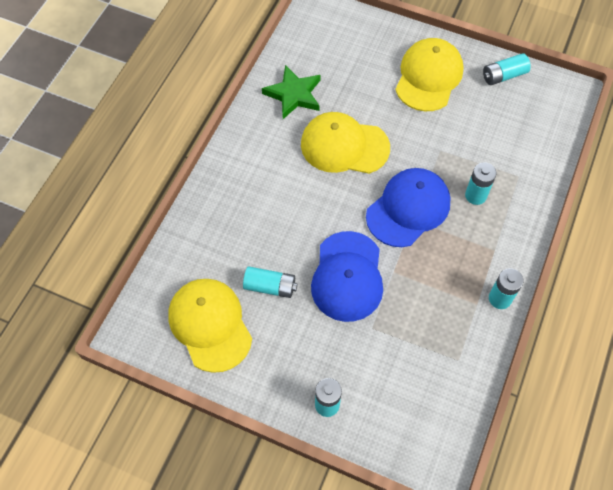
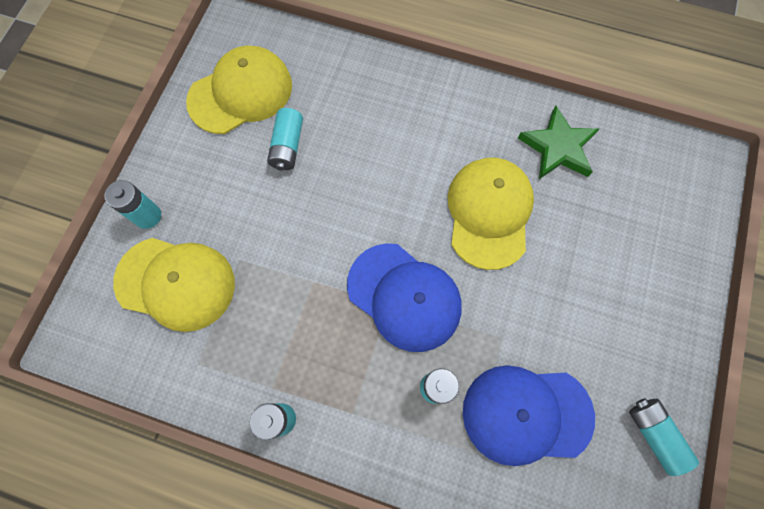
camera: 85 degrees right, 10 degrees up
blue cap [311,231,383,322] -> blue cap moved to [463,365,595,466]
yellow cap [396,38,464,111] -> yellow cap moved to [113,238,235,332]

